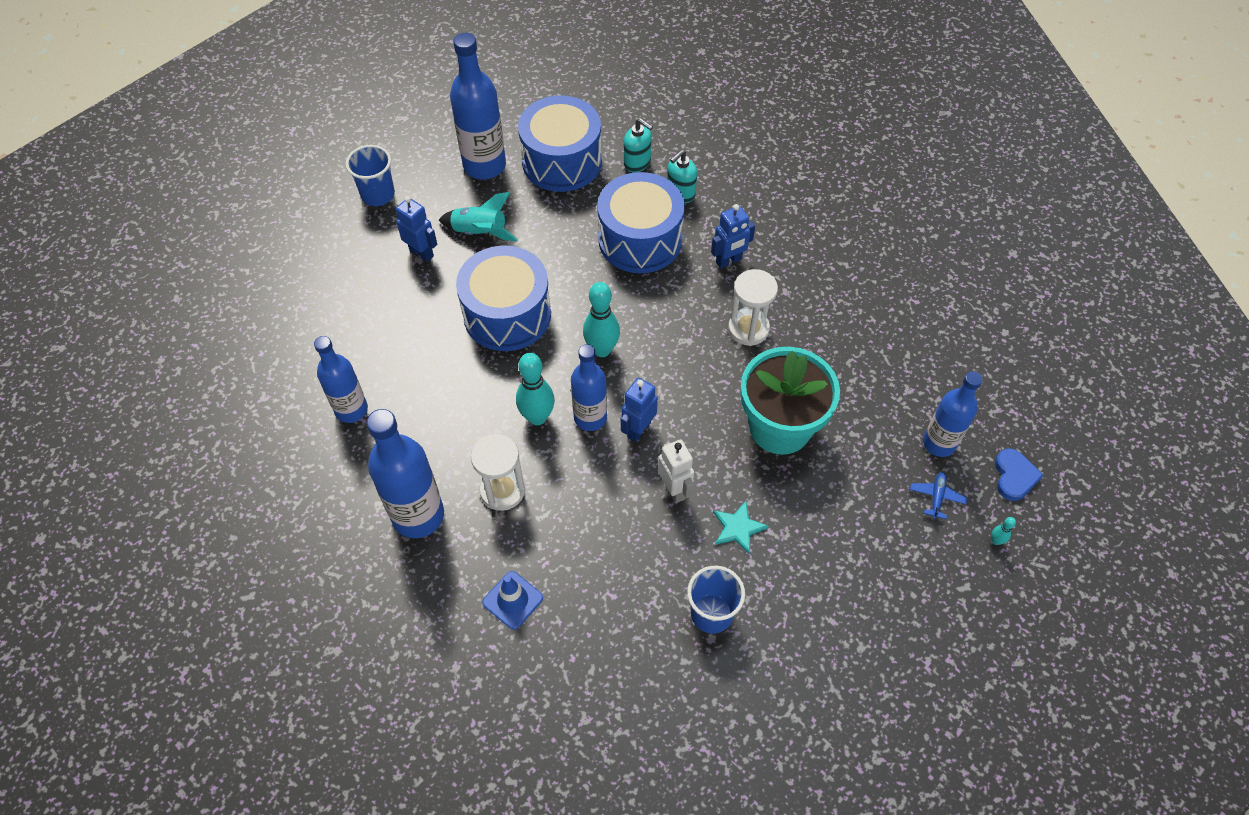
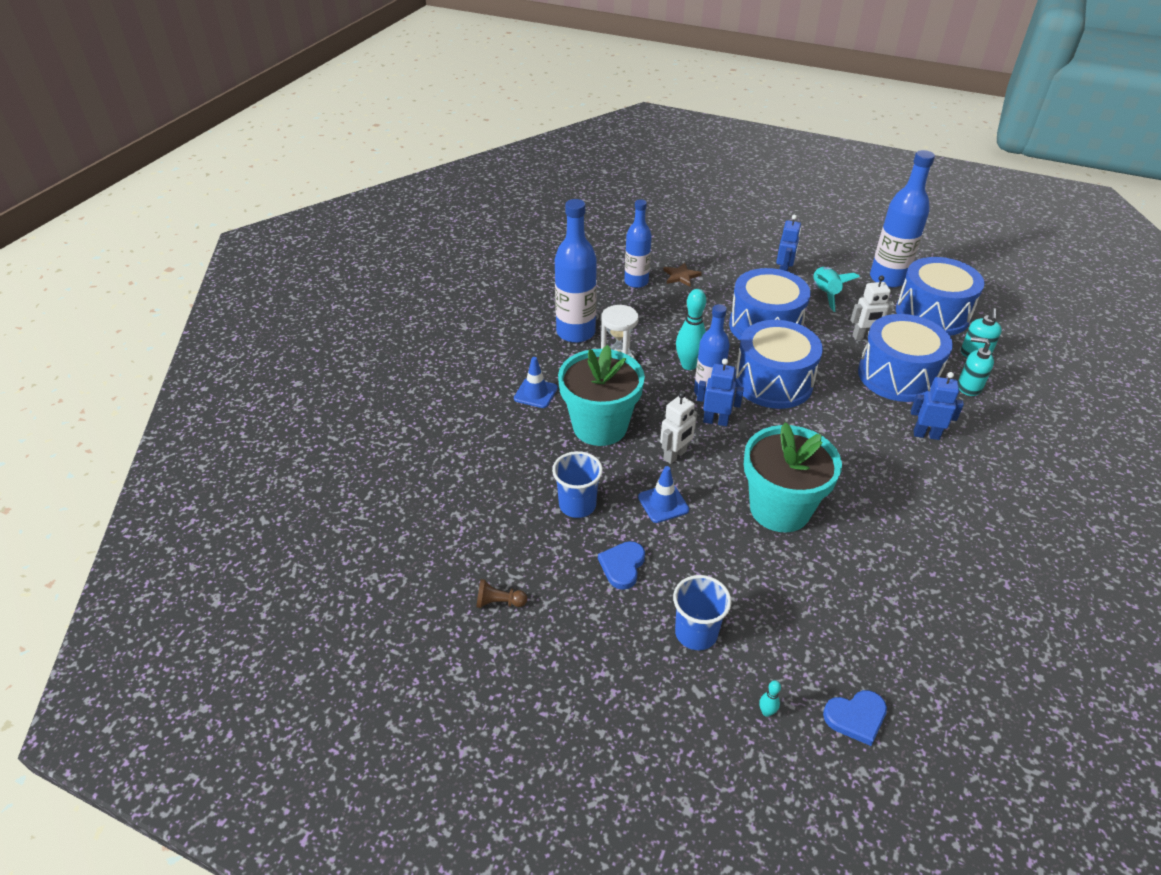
camera: 70 degrees right, 15 degrees down
blue cup [346,145,395,206] -> blue cup moved to [673,575,731,650]
turquoise bowling pin [583,282,620,357] -> blue drum [734,320,823,409]
blue robot [711,204,755,269] -> blue robot turned 150 degrees clockwise [911,372,964,440]
turquoise star [713,501,769,554] -> blue traffic cone [638,466,689,523]
white hourglass [728,269,778,346] -> none
blue plane [910,472,967,519] -> none
blue bottle [923,371,983,457] -> none
none -> brown pawn [476,579,527,608]
none -> turquoise flower pot [558,345,645,446]
none -> blue heart [598,541,645,590]
none -> brown star [663,262,702,287]
none -> white robot [851,276,895,340]

